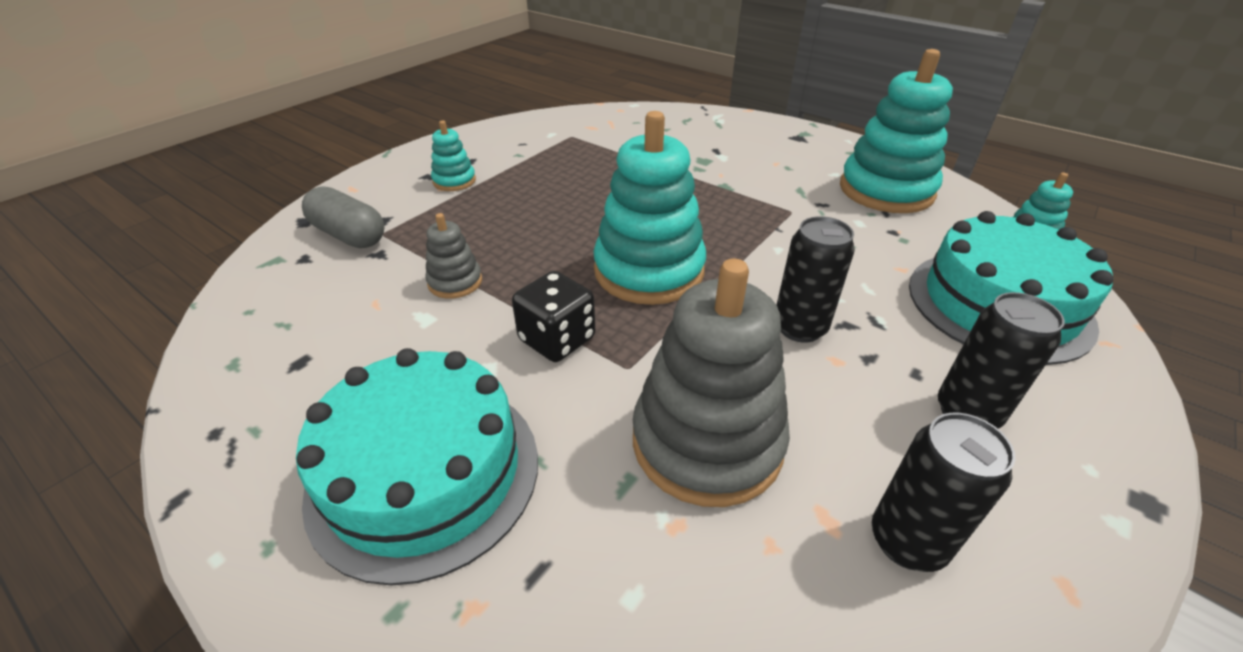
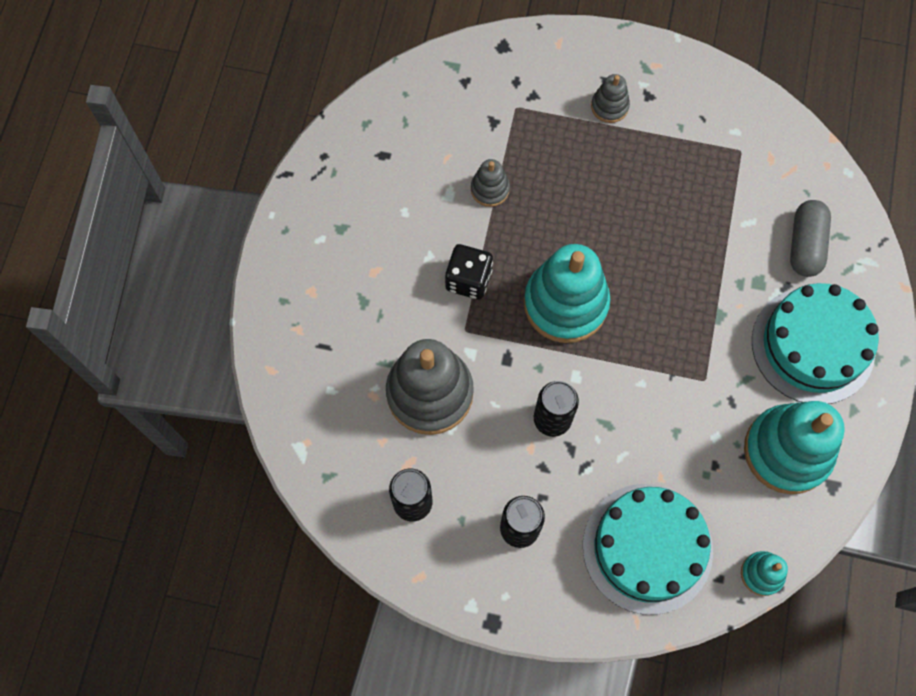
camera: 65 degrees right, 30 degrees up
turquoise cake [296,348,538,586] -> turquoise cake moved to [752,283,879,404]
grey capsule [302,186,384,248] -> grey capsule moved to [790,200,831,277]
turquoise stacking toy [431,120,476,191] -> grey stacking toy [591,74,630,123]

